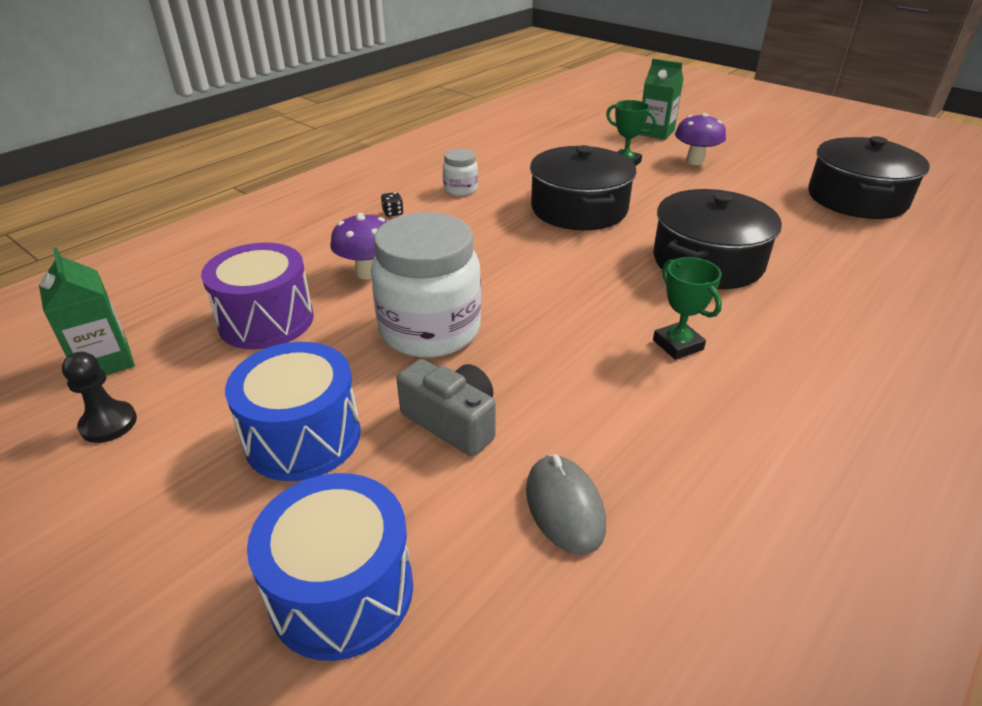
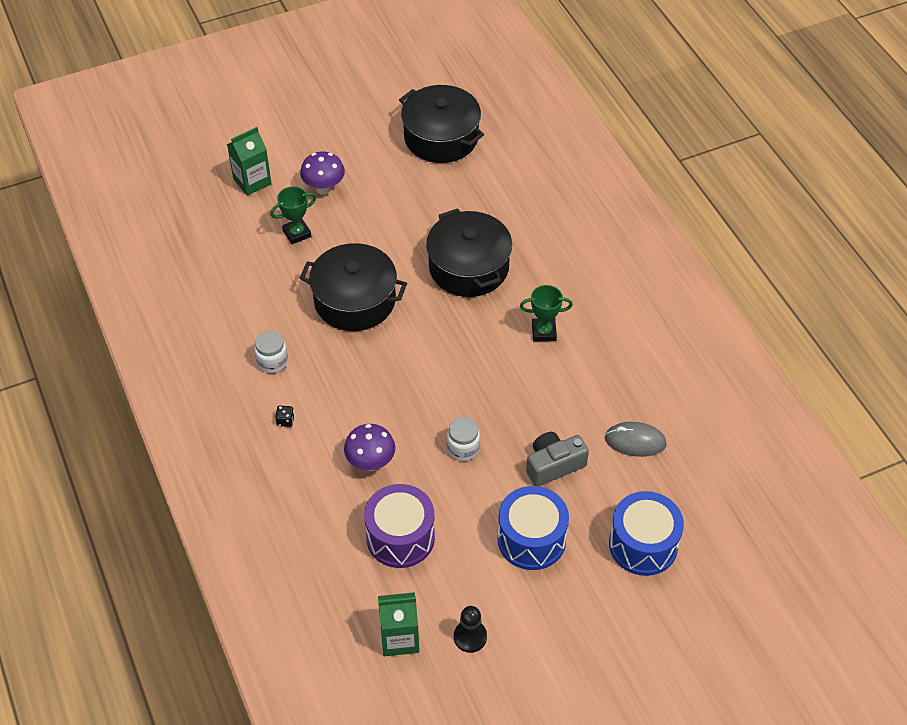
camera: 65 degrees left, 15 degrees up
white jar [371,212,481,358] -> white jar [447,417,480,461], size x0.46

